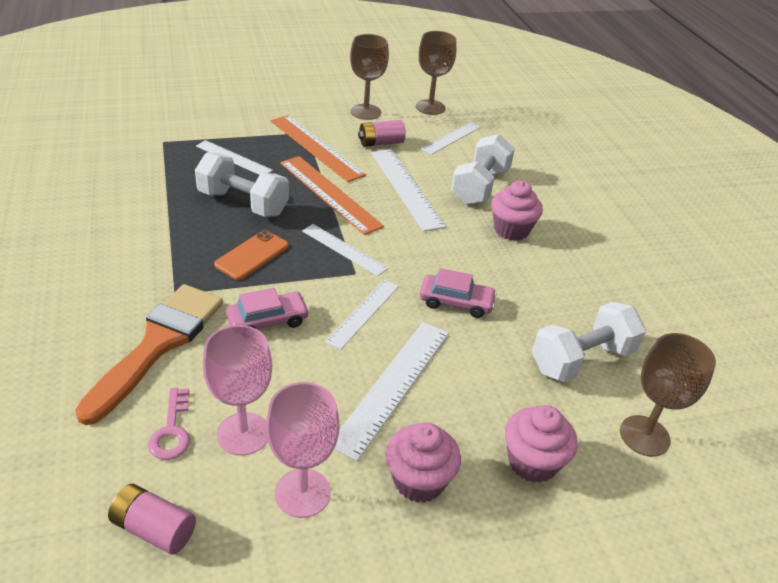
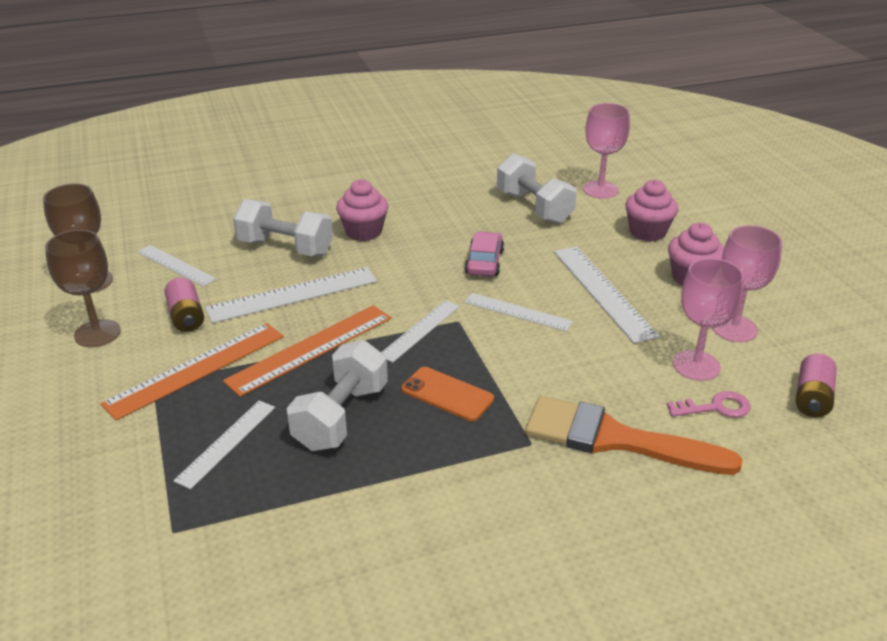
camera: 90 degrees left, 5 degrees down
pink car [226,288,310,329] -> none
white ruler [334,322,449,461] -> white ruler turned 45 degrees clockwise [554,246,659,343]
brown goblet [620,333,716,457] -> pink goblet [583,103,630,199]

